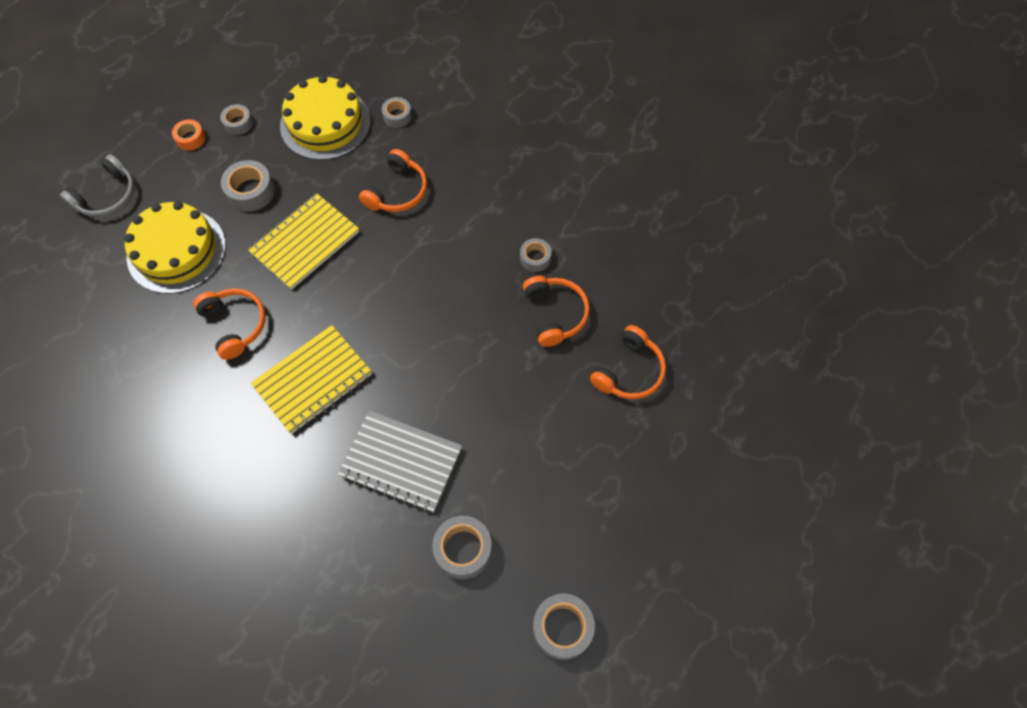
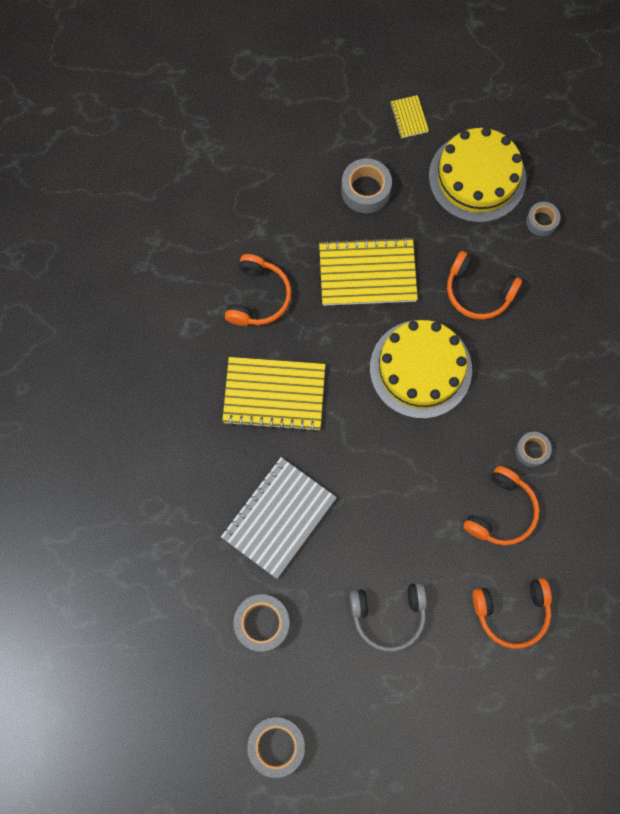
camera: 45 degrees right, 10 degrees up
grey headphones [60,154,135,217] -> grey headphones moved to [350,583,427,652]
yellow cake [124,201,226,294] -> yellow cake moved to [370,320,472,419]
orange tape [172,119,206,151] -> none
grey tape [220,104,253,135] -> yellow notebook [390,95,429,138]
grey notebook [338,411,462,512] -> grey notebook turned 60 degrees clockwise [221,457,337,579]
orange headphones [359,149,427,212] -> orange headphones turned 45 degrees clockwise [447,251,522,320]

